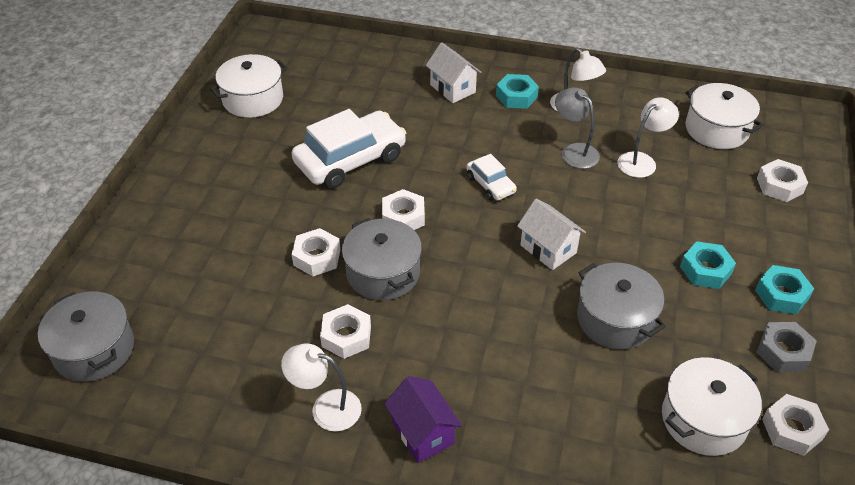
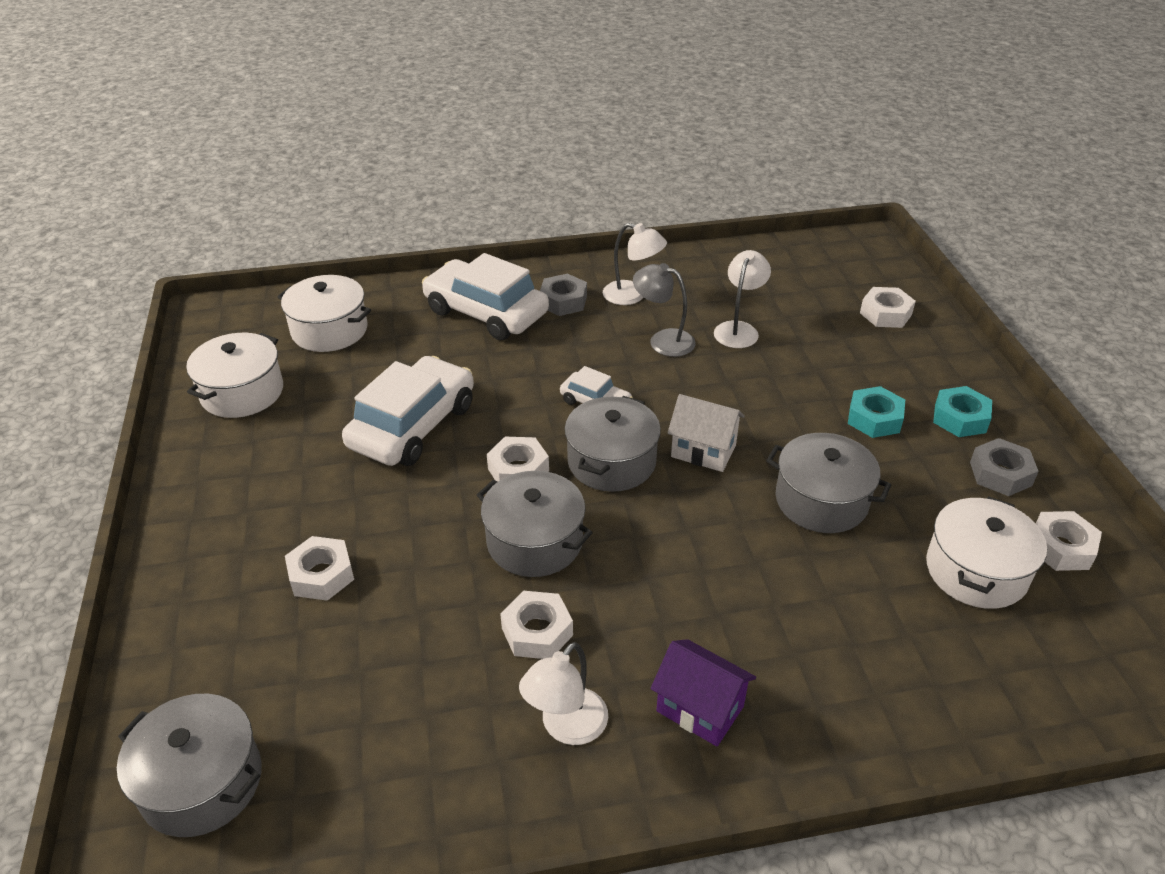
camera: 25 degrees left, 5 degrees down
white lamp [281,343,362,432] -> white lamp turned 45 degrees counterclockwise [519,642,608,745]
white nut [292,228,340,276] -> white nut moved to [285,536,354,601]
white house [426,43,482,103] -> white car [422,253,549,340]
turquoise nut [496,74,539,109] -> grey nut [540,274,587,316]
white pot [686,83,763,149] -> white pot moved to [278,275,371,352]
none -> grey pot [565,396,661,492]

